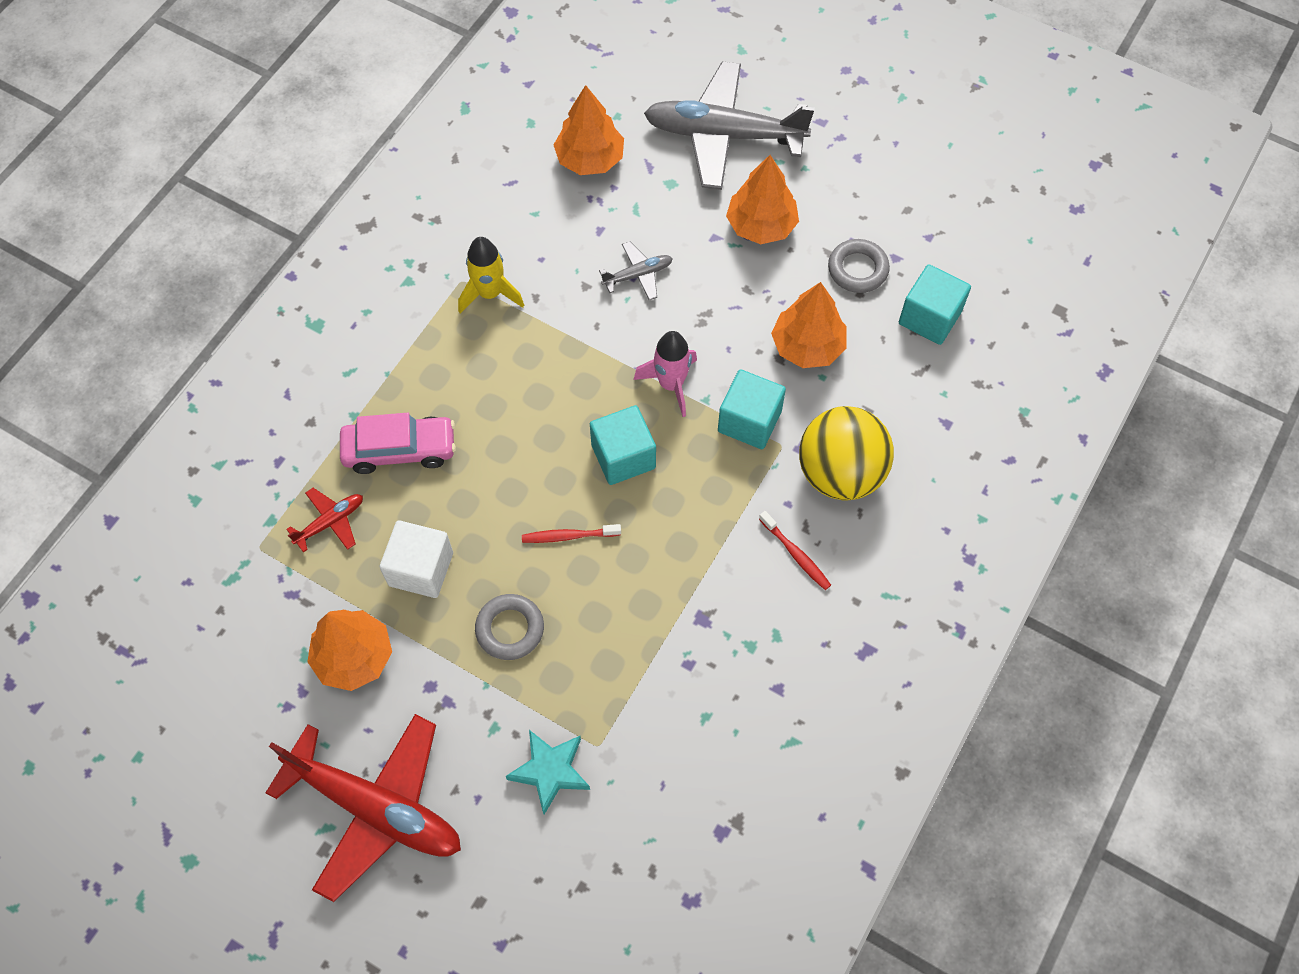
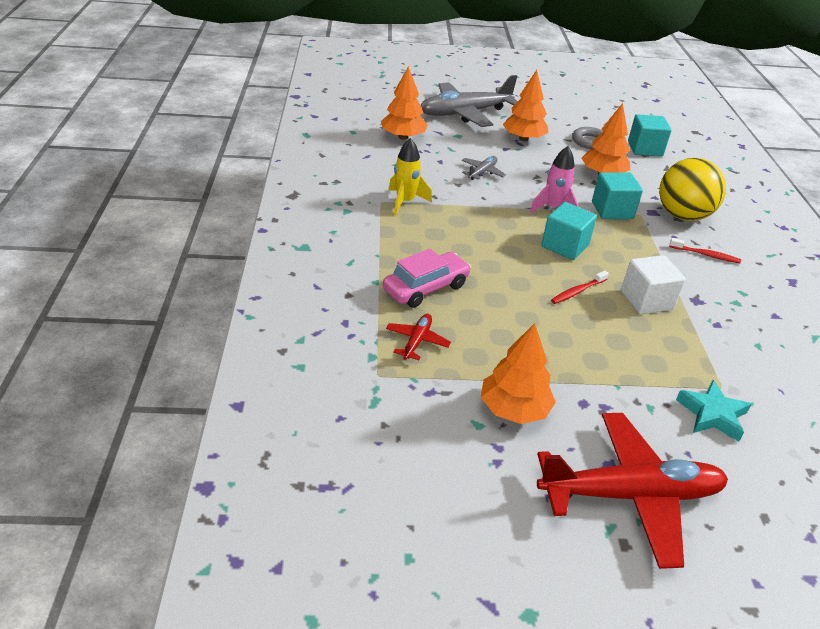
camera: 35 degrees left, 25 degrees down
white cube [380,520,453,598] -> white cube moved to [621,255,686,314]
grey ring [475,594,544,660] -> none

